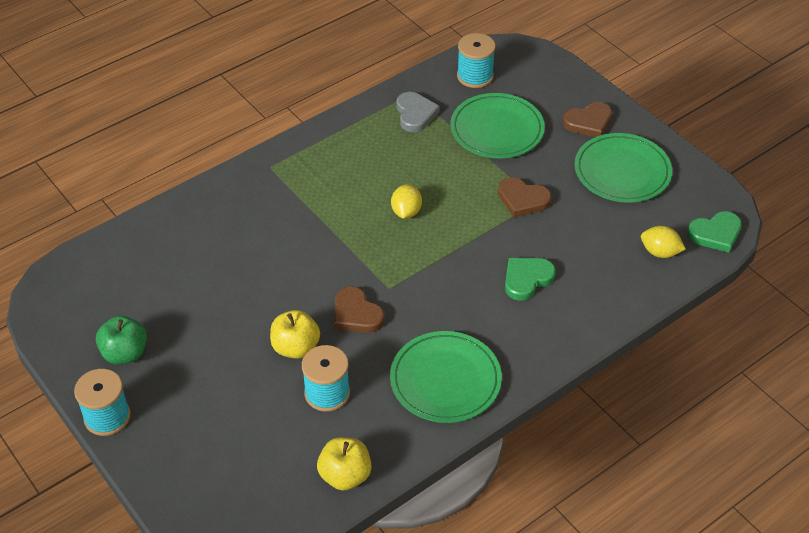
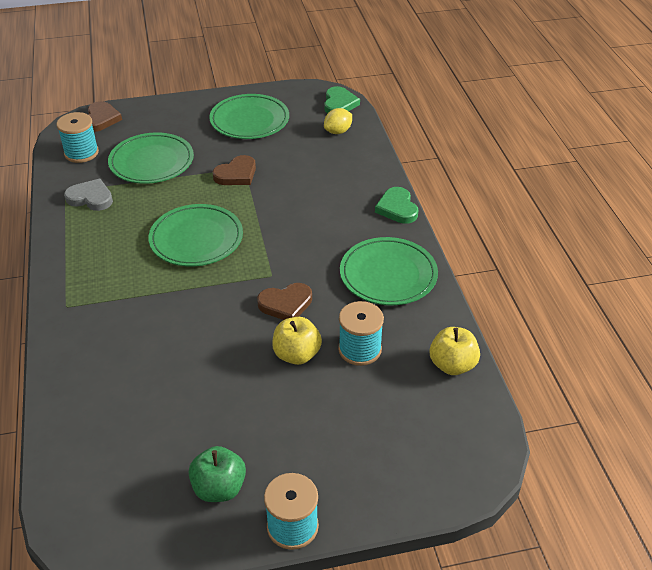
camera: 65 degrees left, 5 degrees down
yellow lemon [391,184,422,219] -> green plate [148,204,243,266]
green heart [505,258,556,301] -> green heart moved to [375,187,418,224]
brown heart [563,102,612,137] -> brown heart moved to [88,101,122,132]

